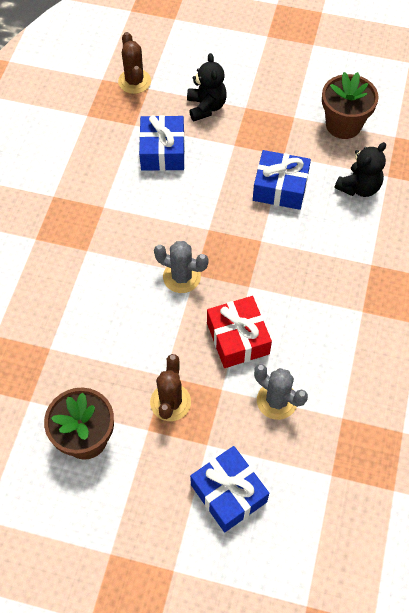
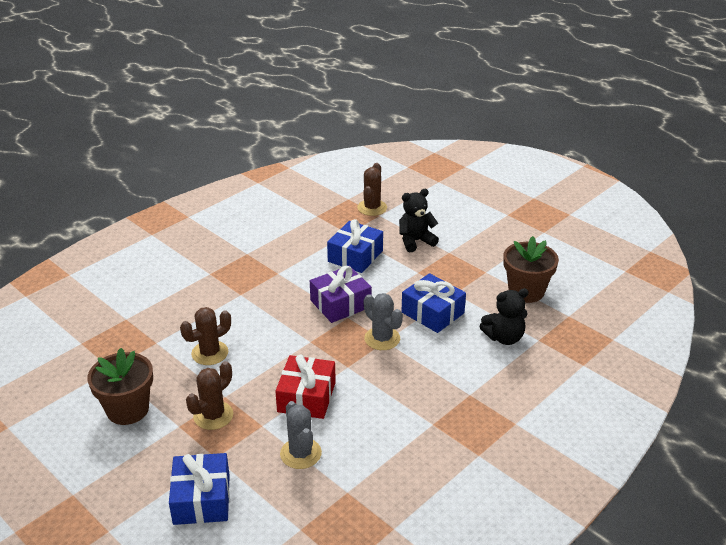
camera: 30 degrees right, 25 degrees down
grey cactus [154,241,208,293] -> grey cactus moved to [364,293,403,350]
black teddy bear [187,53,227,121] -> black teddy bear turned 135 degrees counterclockwise [399,189,439,252]
none -> brown cactus [180,307,231,365]
none -> purple gift [310,266,372,323]

